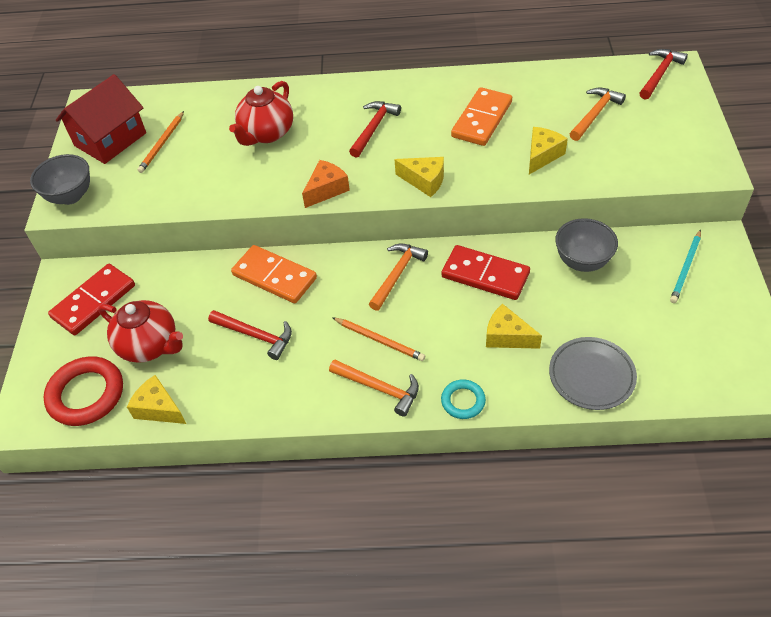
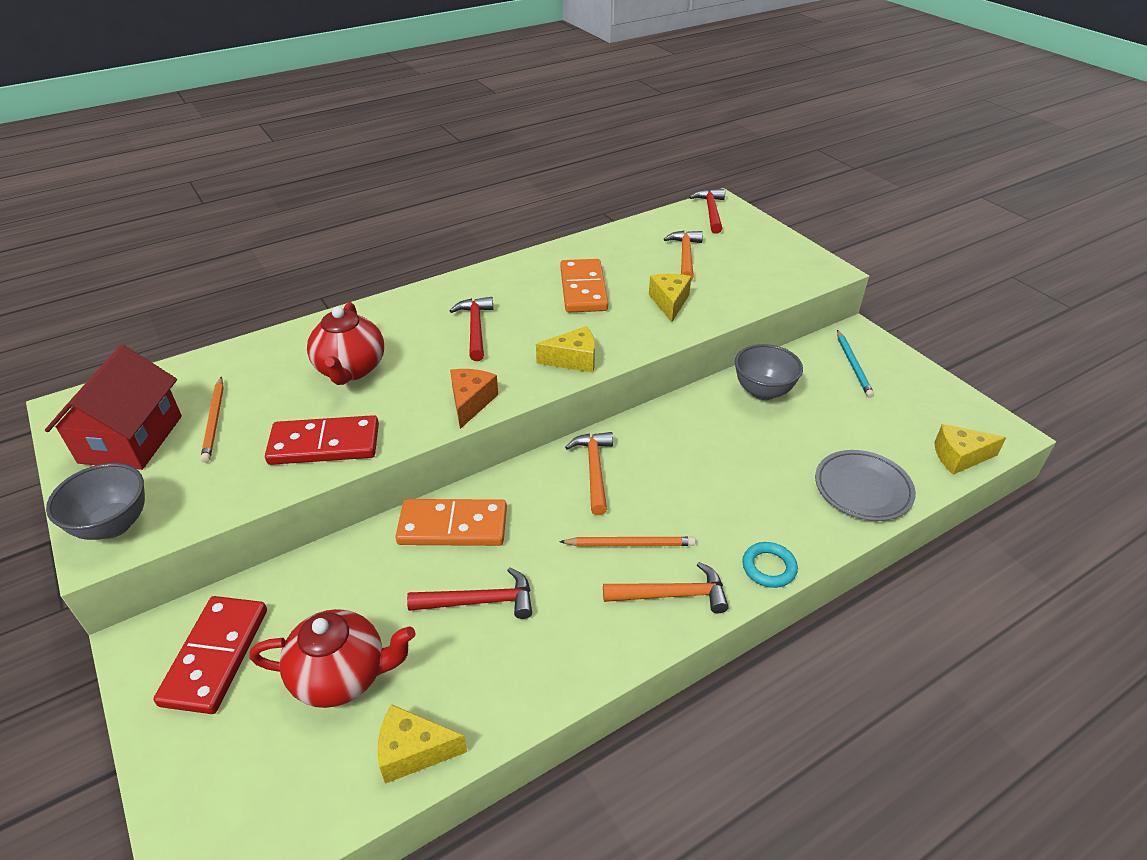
camera: 35 degrees left, 10 degrees down
red ring [43,356,123,426] -> none
red domino [441,245,530,300] -> red domino moved to [265,415,379,465]
yellow cheese [486,304,542,349] -> yellow cheese moved to [934,424,1006,475]

